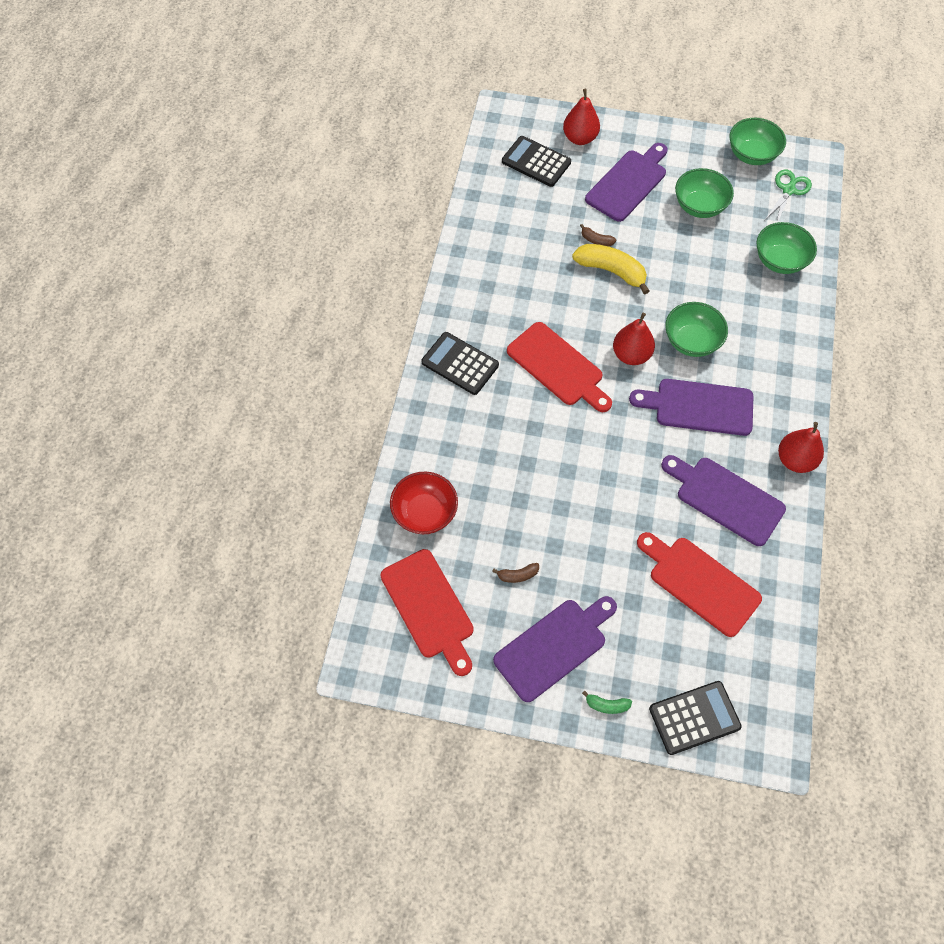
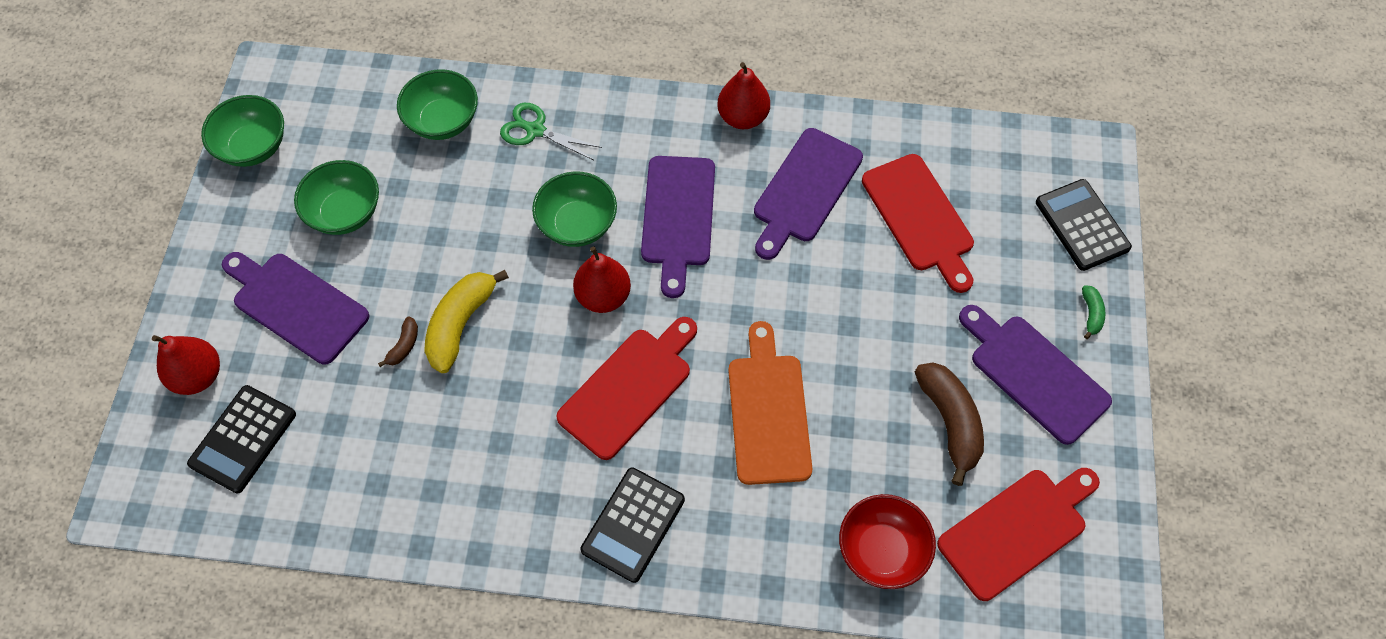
camera: 95 degrees left, 0 degrees up
brown banana [492,563,539,583] -> brown banana [915,363,984,486], size x2.10
red cutting board [637,532,762,637] -> red cutting board turned 60 degrees counterclockwise [862,154,974,293]
green scissors [765,169,812,223] -> green scissors moved to [500,103,602,160]
none -> orange cutting board [728,321,812,485]

